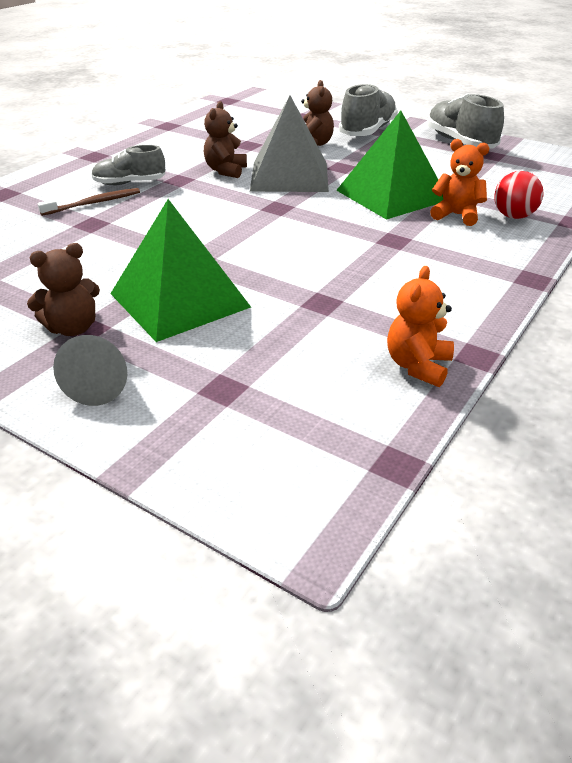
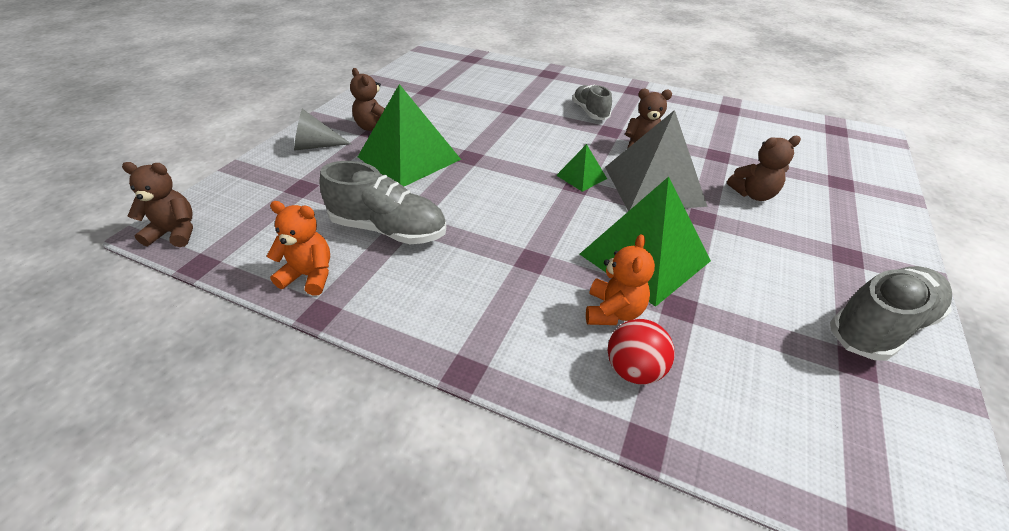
camera: 80 degrees right, 5 degrees up
brown toothbrush [38,188,140,216] -> none
grey shoe [339,84,398,136] -> grey shoe moved to [319,161,446,244]
none -> brown teddy bear [122,162,193,247]
none -> green pyramid [556,144,607,192]

